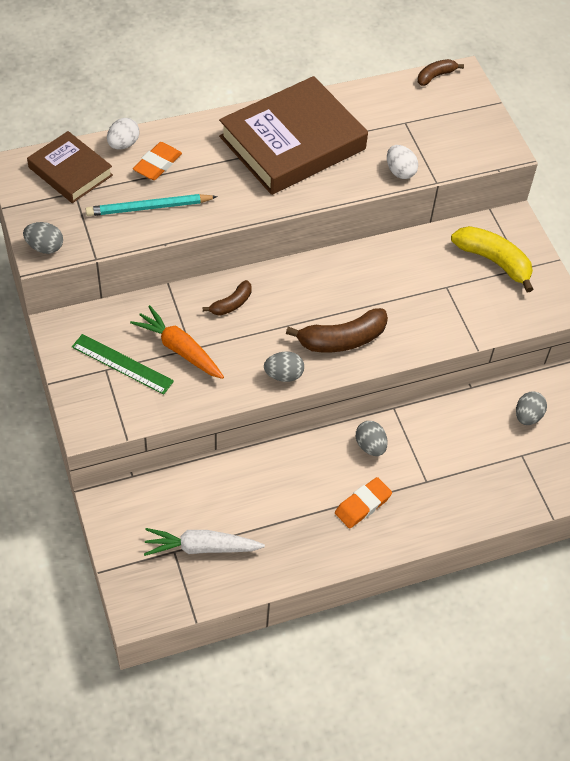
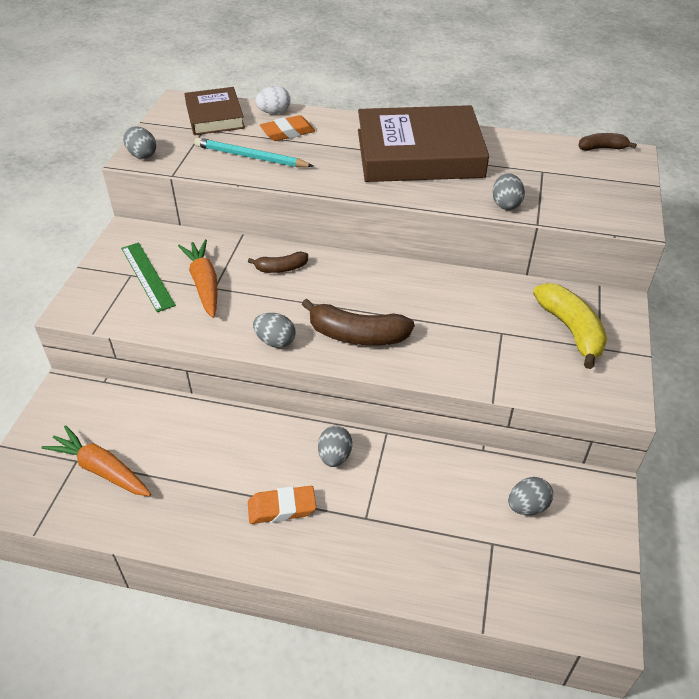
camera: 35 degrees right, 10 degrees down
white carrot [144,528,265,556] -> orange carrot [41,425,151,496]
white egg [387,145,418,179] -> grey egg [492,173,525,210]

